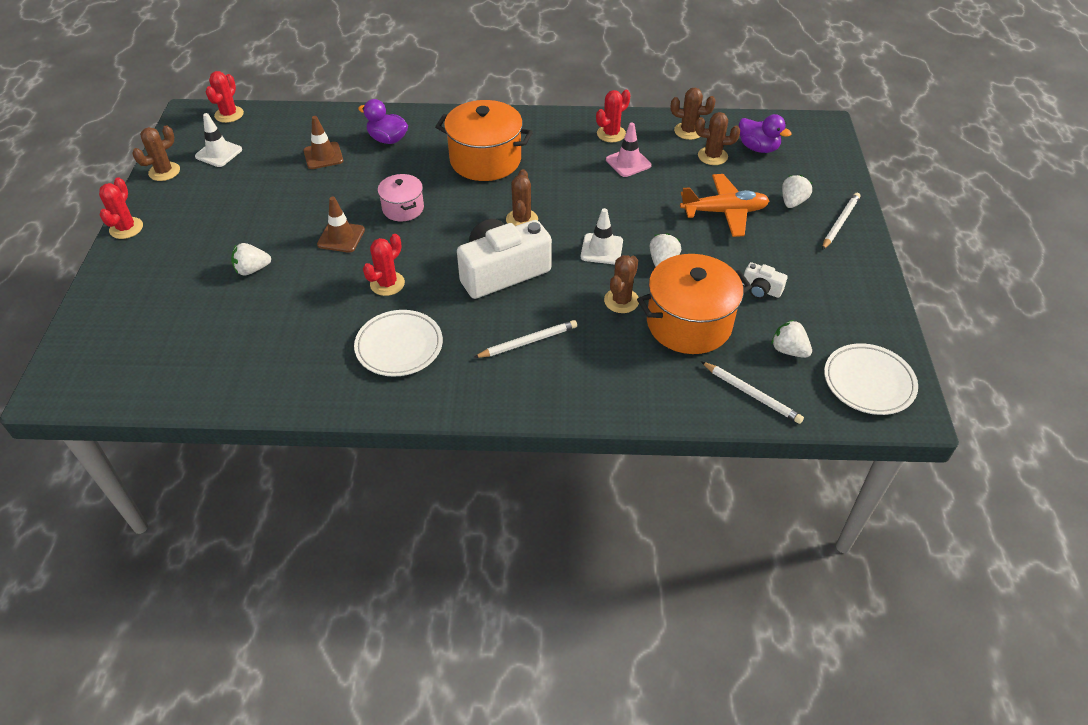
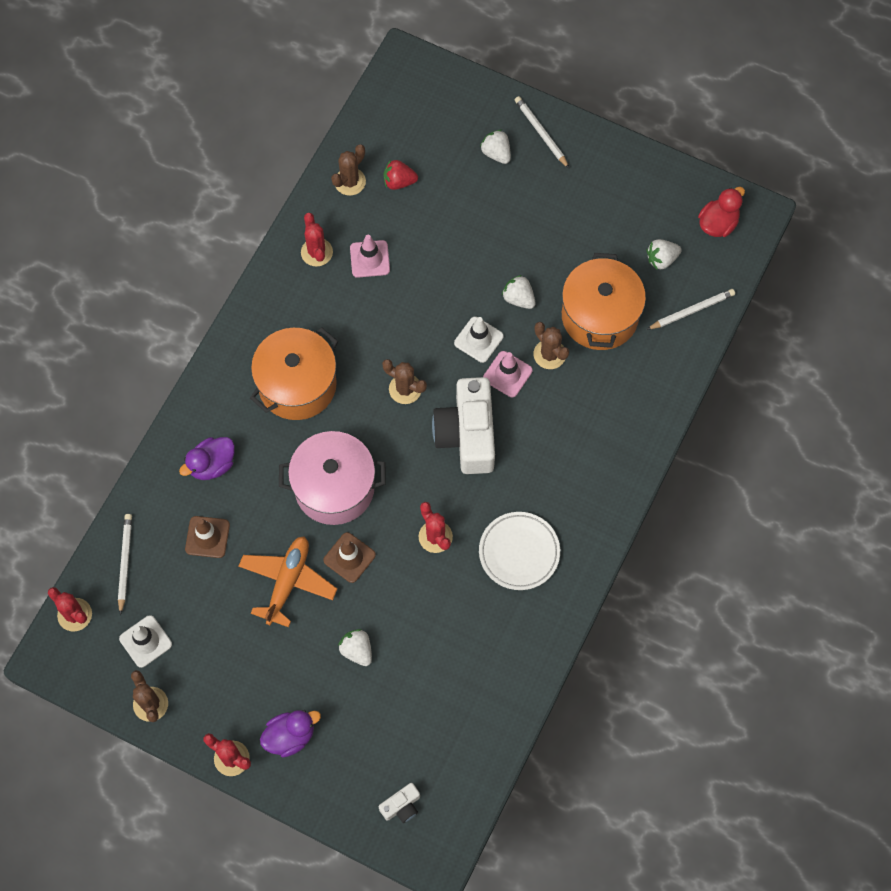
camera: 65 degrees left, 20 degrees up
white strawberry [231,243,271,275] -> white strawberry turned 135 degrees clockwise [338,629,372,666]
pink pot [378,174,424,221] -> pink pot [279,431,386,525], size x1.82
white pencil [473,320,577,358] -> white pencil moved to [118,514,132,615]
orange plane [680,174,770,237] -> orange plane moved to [238,536,337,627]
brown cactus [695,112,740,165] -> red strawberry [384,160,418,190]
purple duck [739,114,792,153] -> purple duck moved to [260,710,321,757]
white camera [742,262,787,299] -> white camera moved to [379,783,420,823]
white plate [824,343,918,415] -> red duck [698,187,745,237]
none -> pink traffic cone [483,351,533,397]

